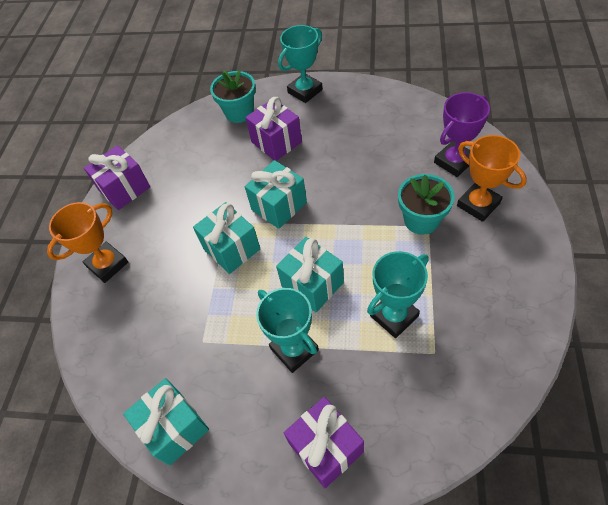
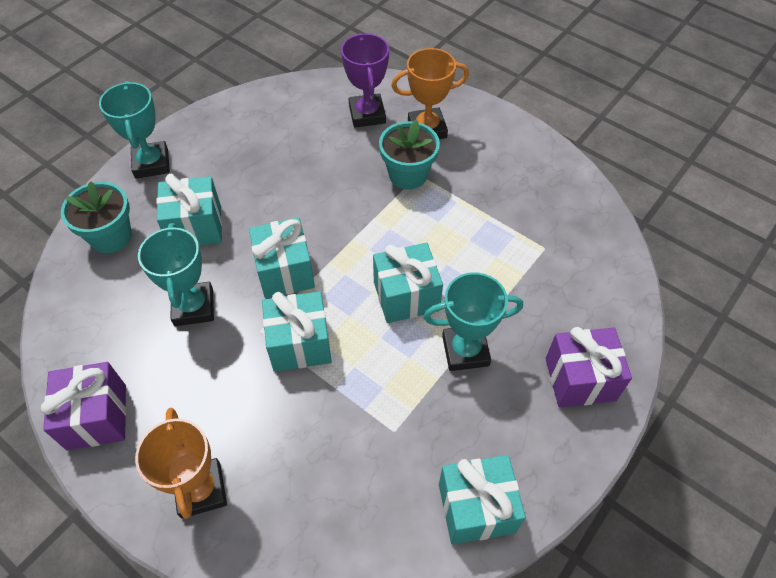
camera: 65 degrees left, 0 degrees up
purple gift [245,97,302,161] -> turquoise gift [156,174,222,246]
turquoise trophy [367,251,428,338] -> turquoise trophy moved to [138,223,214,326]

